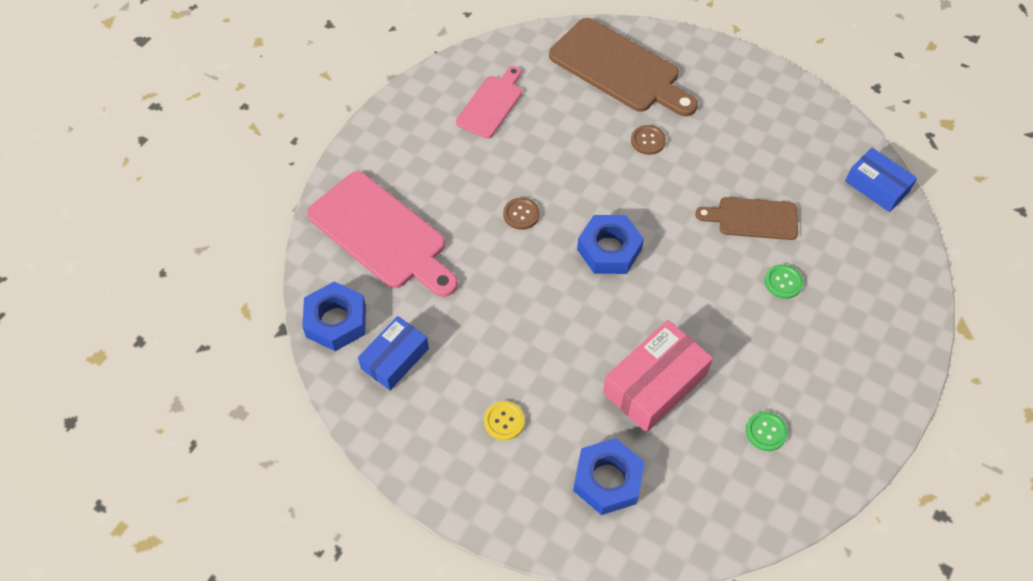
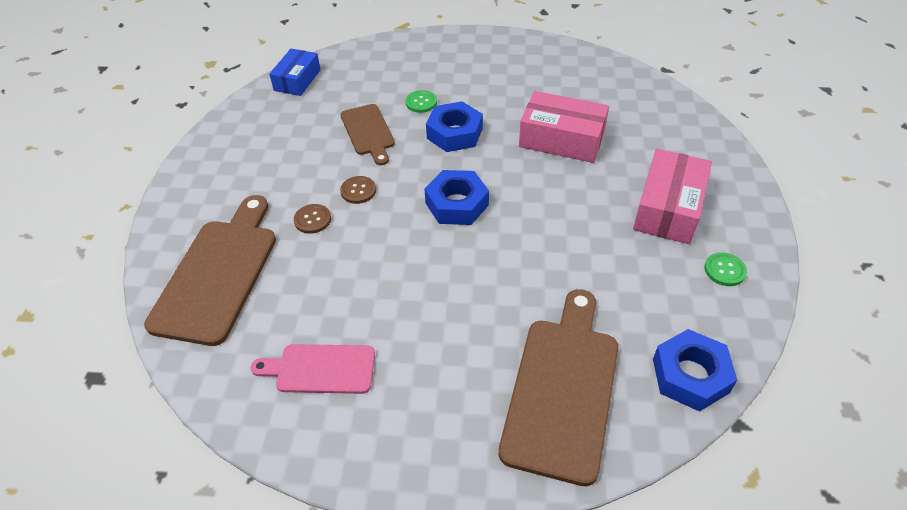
camera: 115 degrees left, 10 degrees down
pink cutting board [307,172,458,297] -> brown cutting board [499,289,618,486]
blue box [358,316,429,390] -> none
yellow button [484,401,525,441] -> pink box [633,149,712,244]
brown button [503,198,539,230] -> brown button moved to [340,176,376,204]
blue nut [573,438,645,515] -> blue nut moved to [426,101,483,152]
green button [746,411,788,451] -> green button moved to [704,252,747,286]

